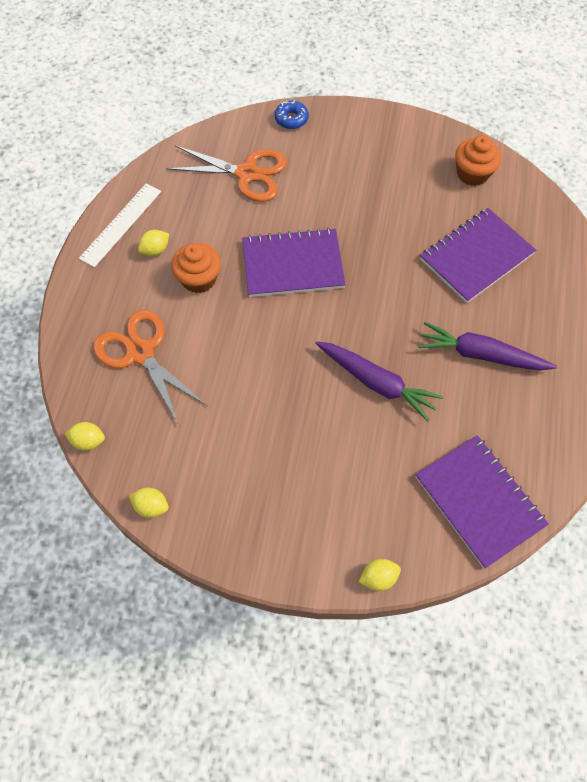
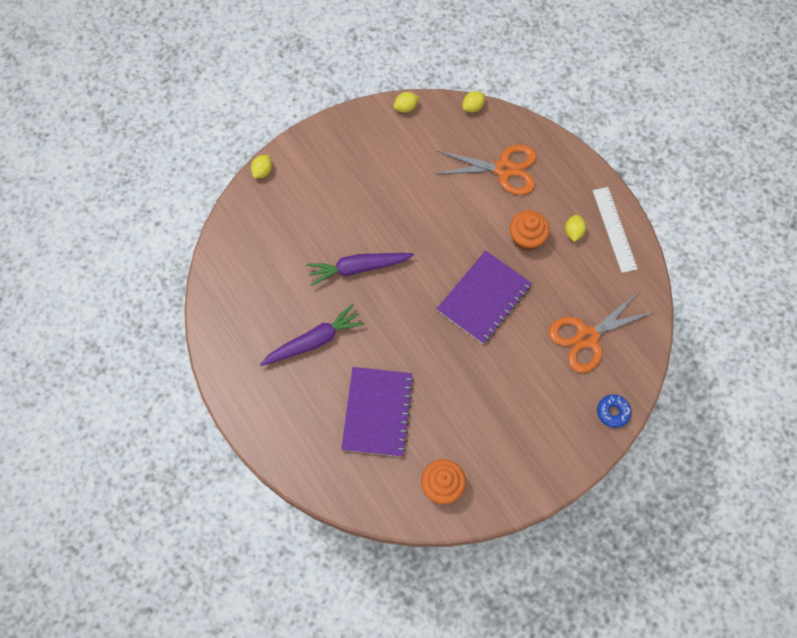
camera: 135 degrees right, 5 degrees up
purple notebook [416,435,549,568] -> none

